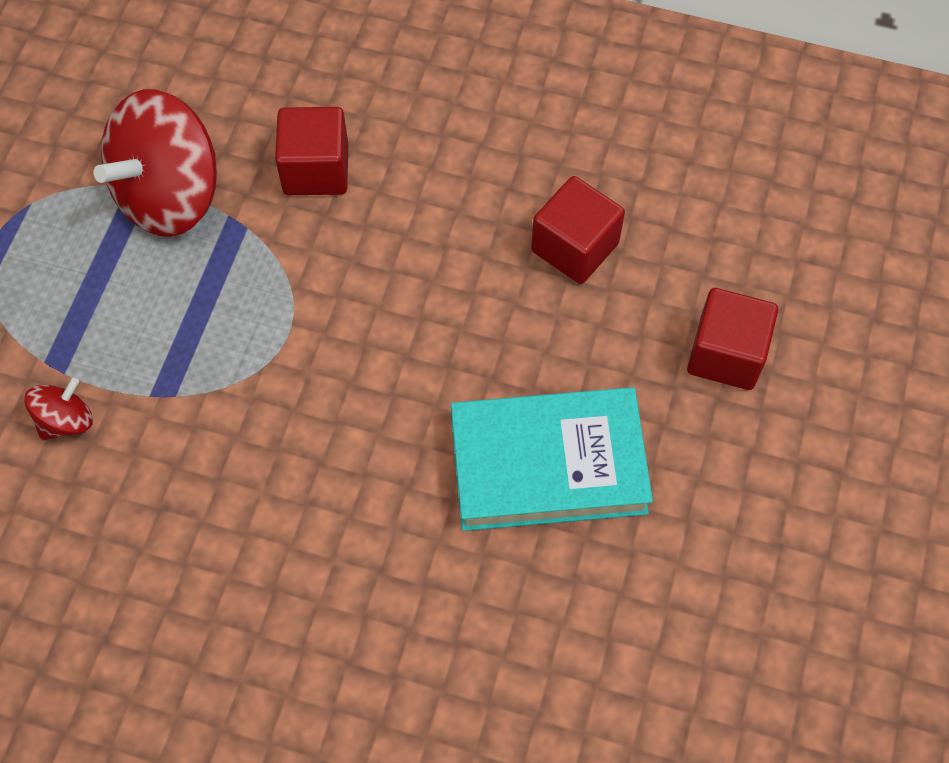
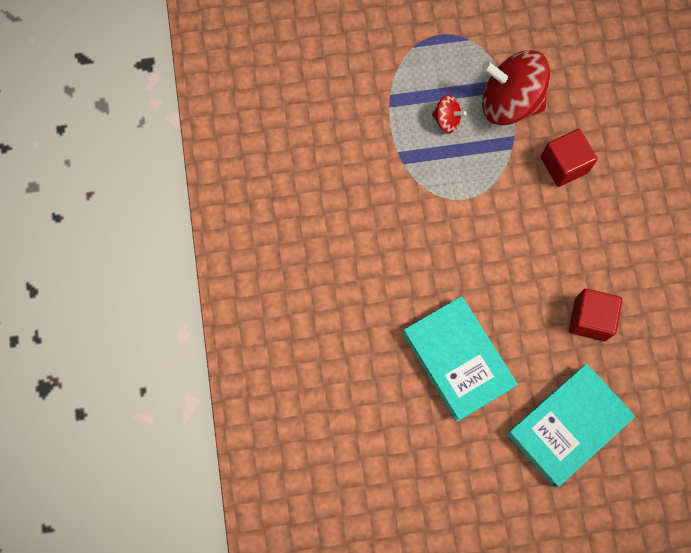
camera: 65 degrees right, 10 degrees up
red spinning top [24,377,93,441] -> red spinning top moved to [432,95,467,133]
red cube [687,288,778,390] -> turquoise book [507,364,635,487]

